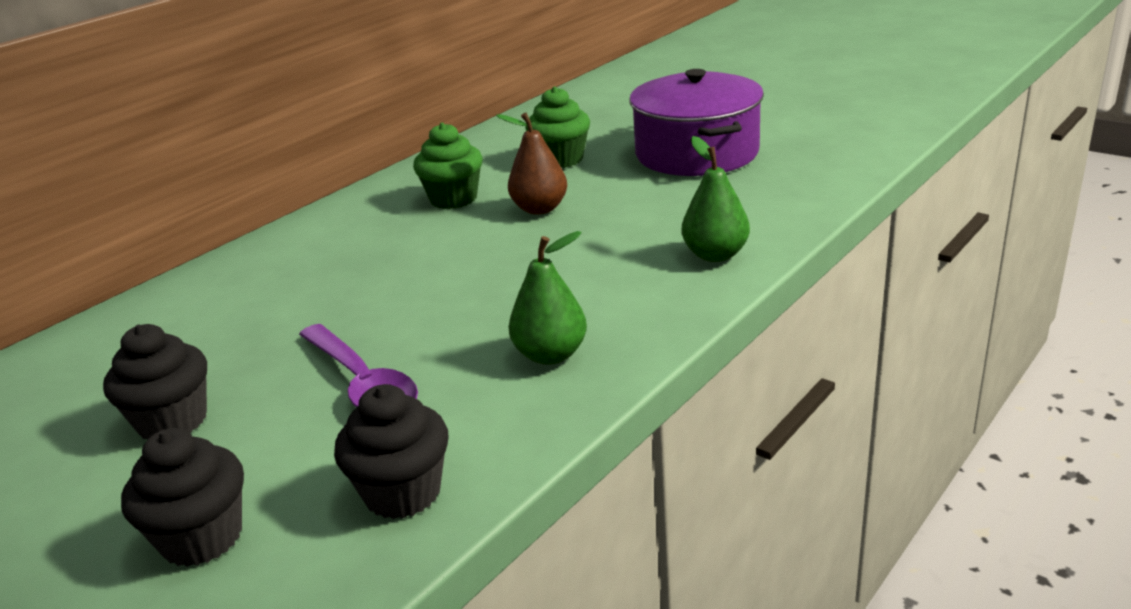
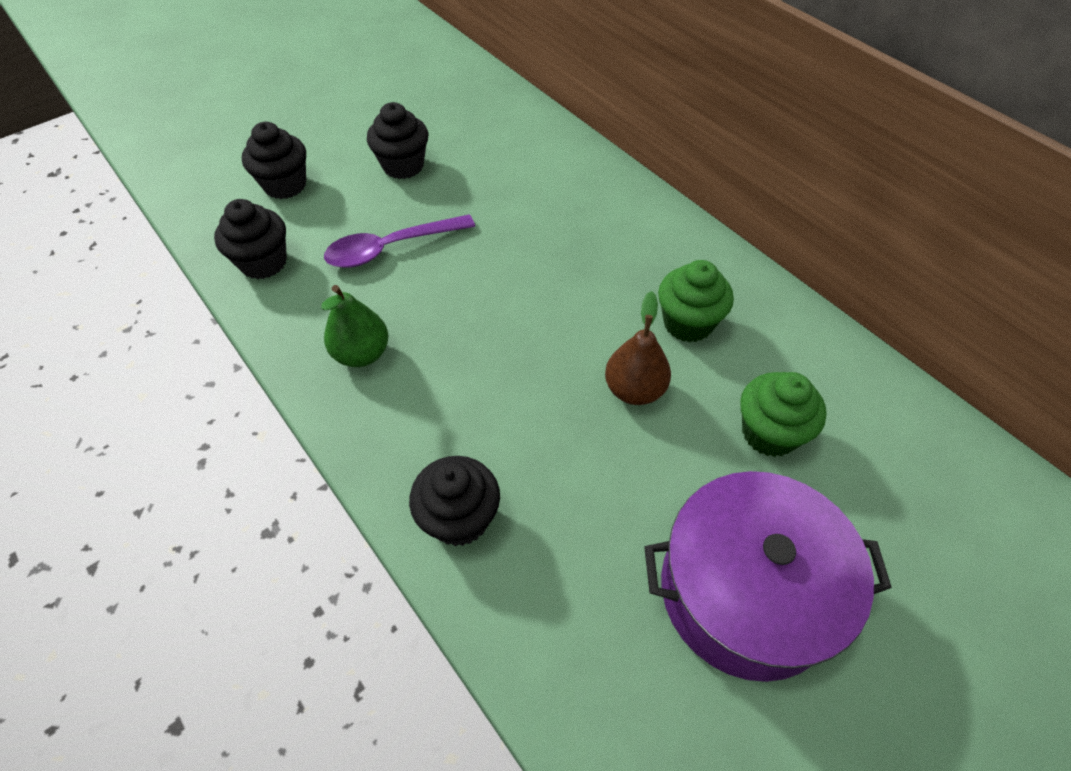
camera: 100 degrees right, 25 degrees up
green pear [682,136,750,262] -> black cupcake [409,456,500,546]

